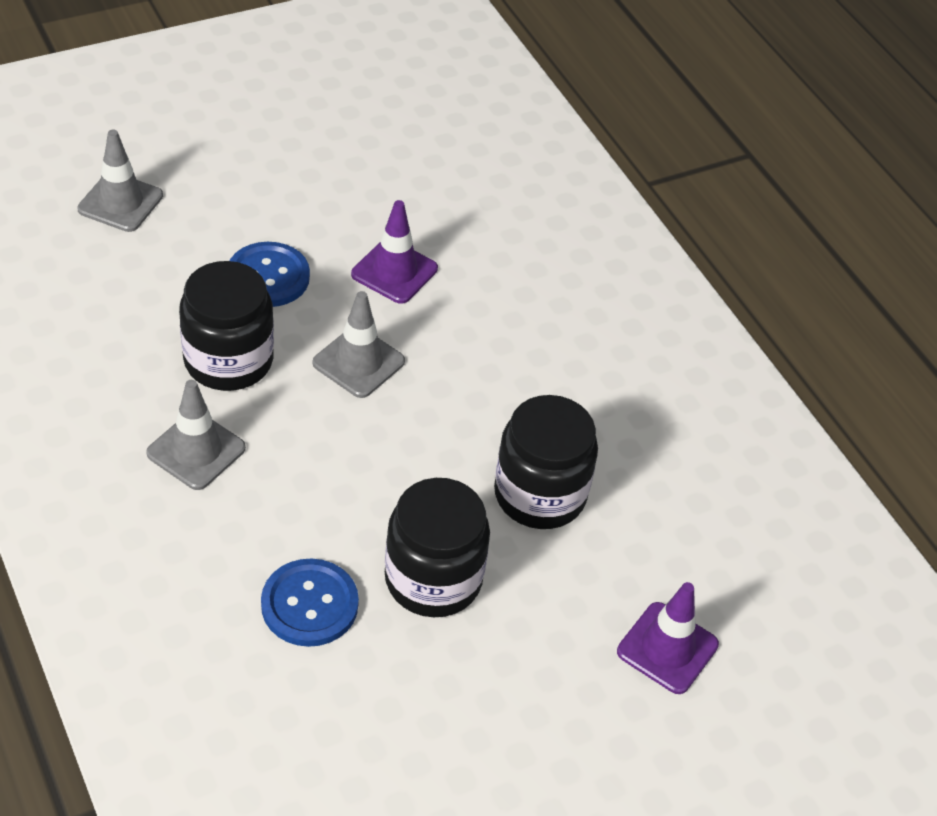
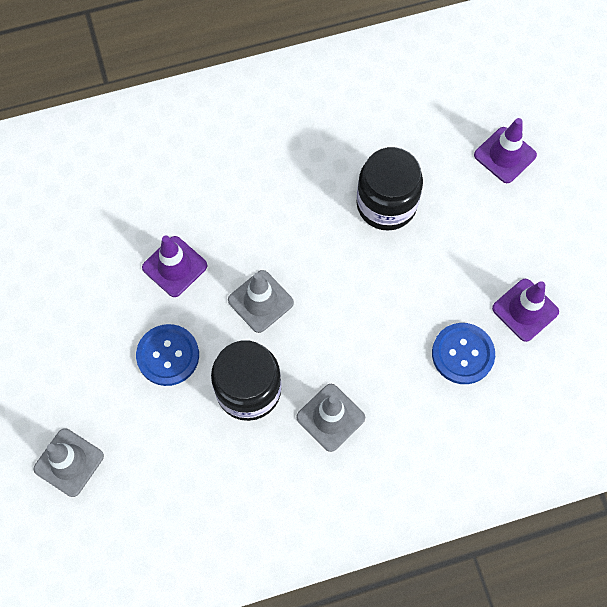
camera: 75 degrees left, 20 degrees up
black jar [385,478,490,617] -> none
none -> purple traffic cone [492,279,559,342]

